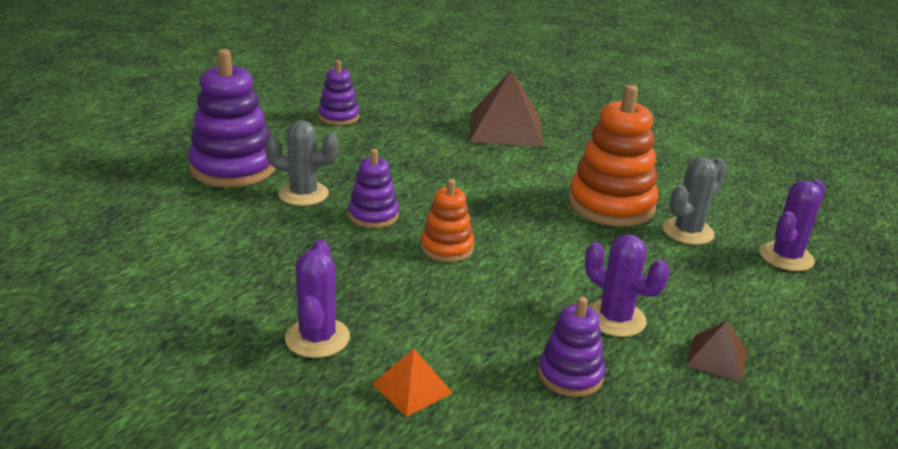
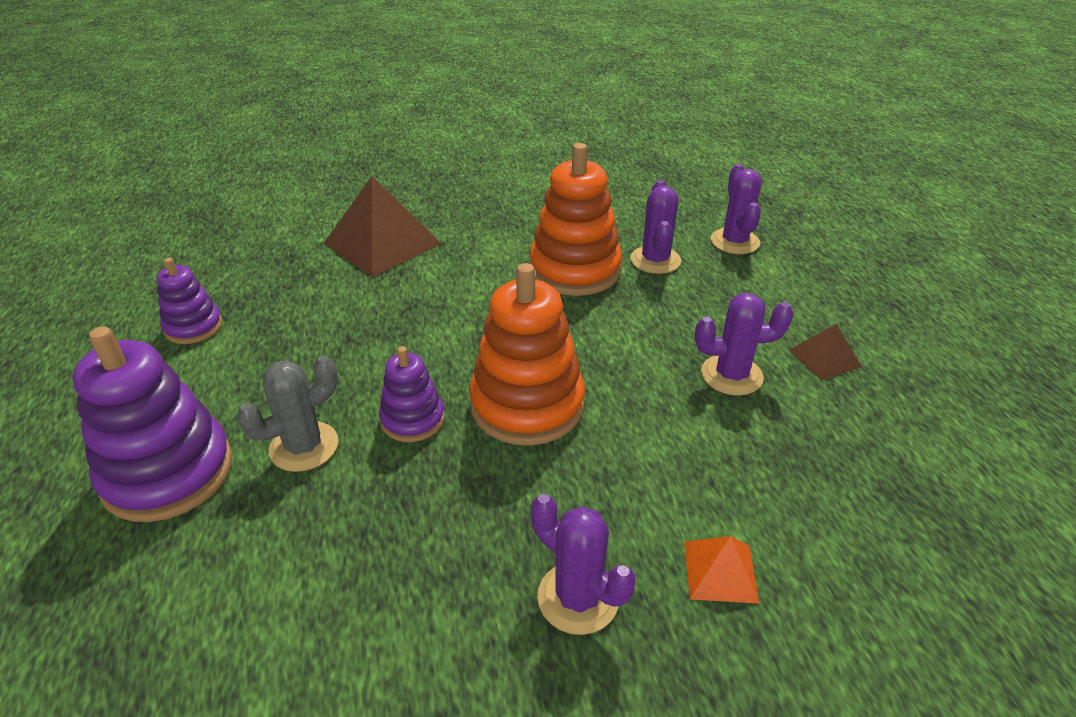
camera: 45 degrees left, 10 degrees up
orange stacking toy [421,179,474,262] -> orange stacking toy [469,263,585,446], size x1.82
purple stacking toy [538,297,605,397] -> none
grey cactus [663,157,727,245] -> purple cactus [630,180,681,274]

